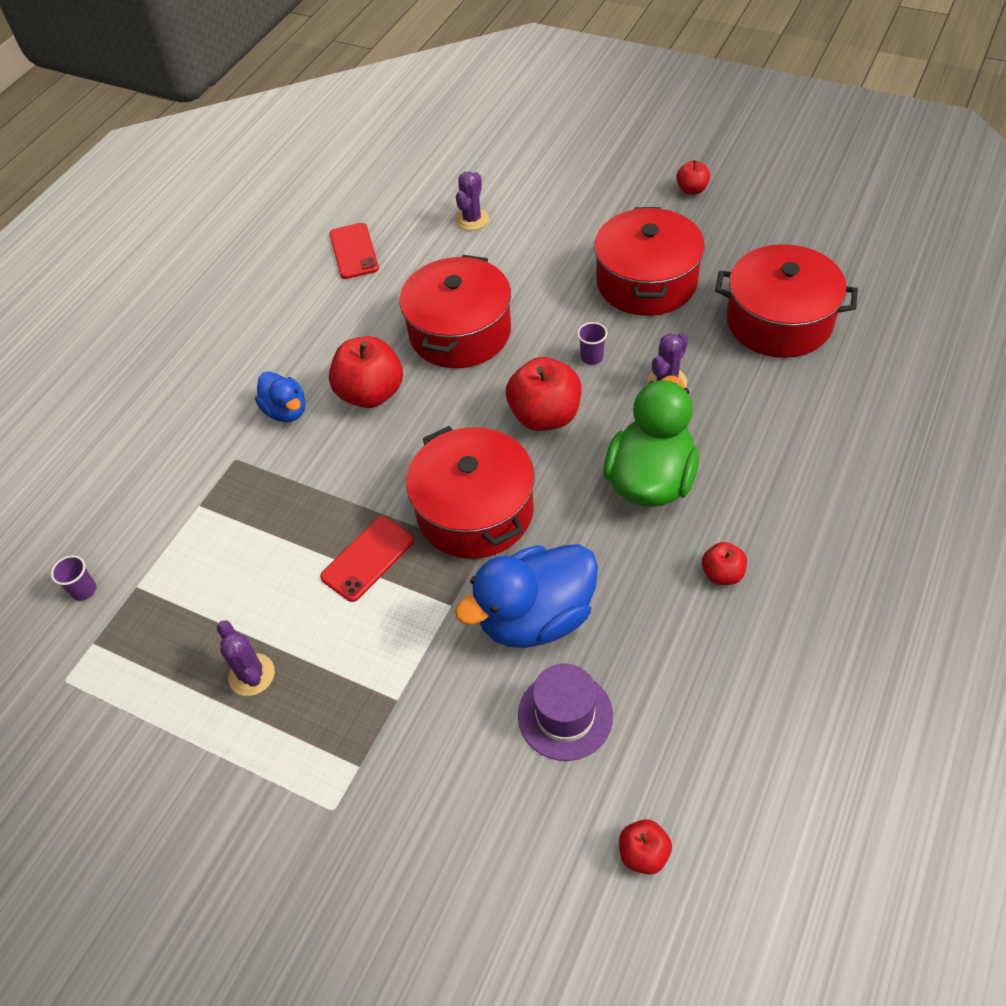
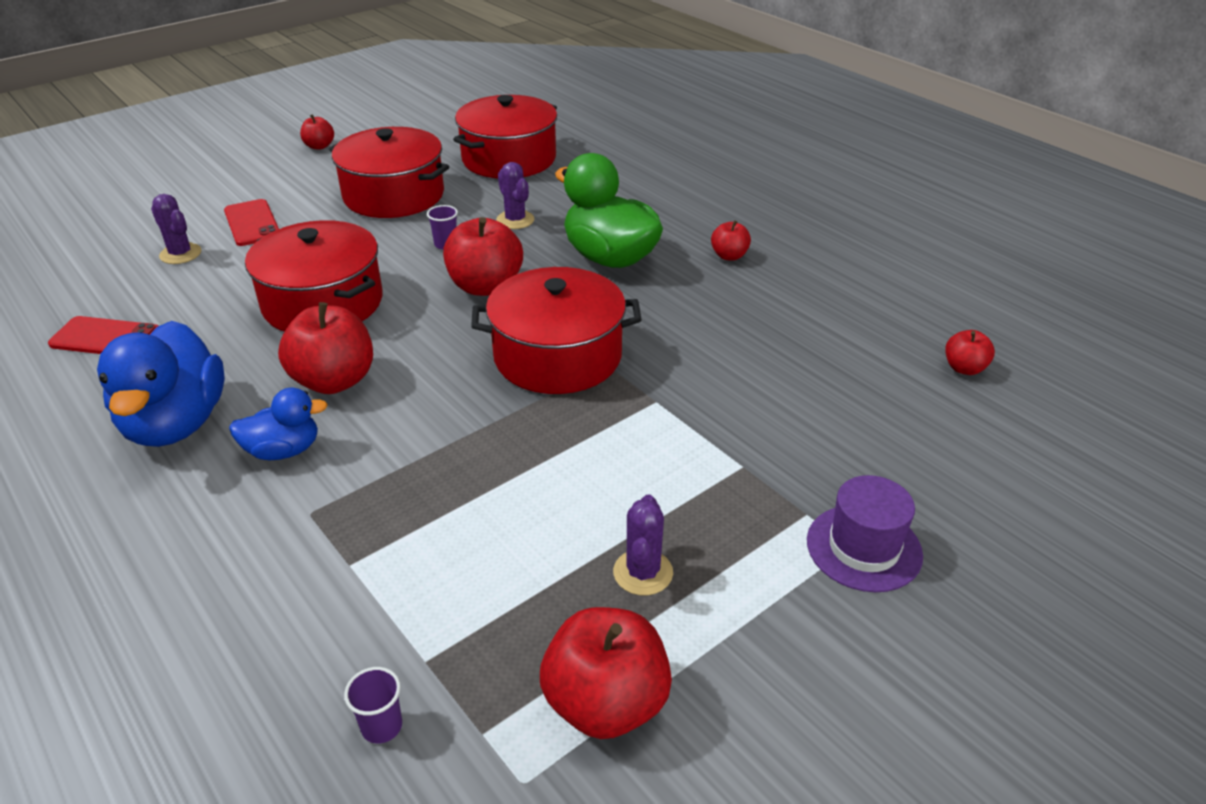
camera: 70 degrees left, 15 degrees down
purple cactus [217,620,275,696] -> purple cactus turned 75 degrees counterclockwise [613,494,673,595]
red phone [320,516,414,602] -> red phone moved to [224,199,279,246]
blue duck [455,544,598,648] -> blue duck moved to [97,321,225,447]
purple hat [518,664,613,761] -> purple hat moved to [807,475,923,592]
none -> red apple [540,607,672,739]

